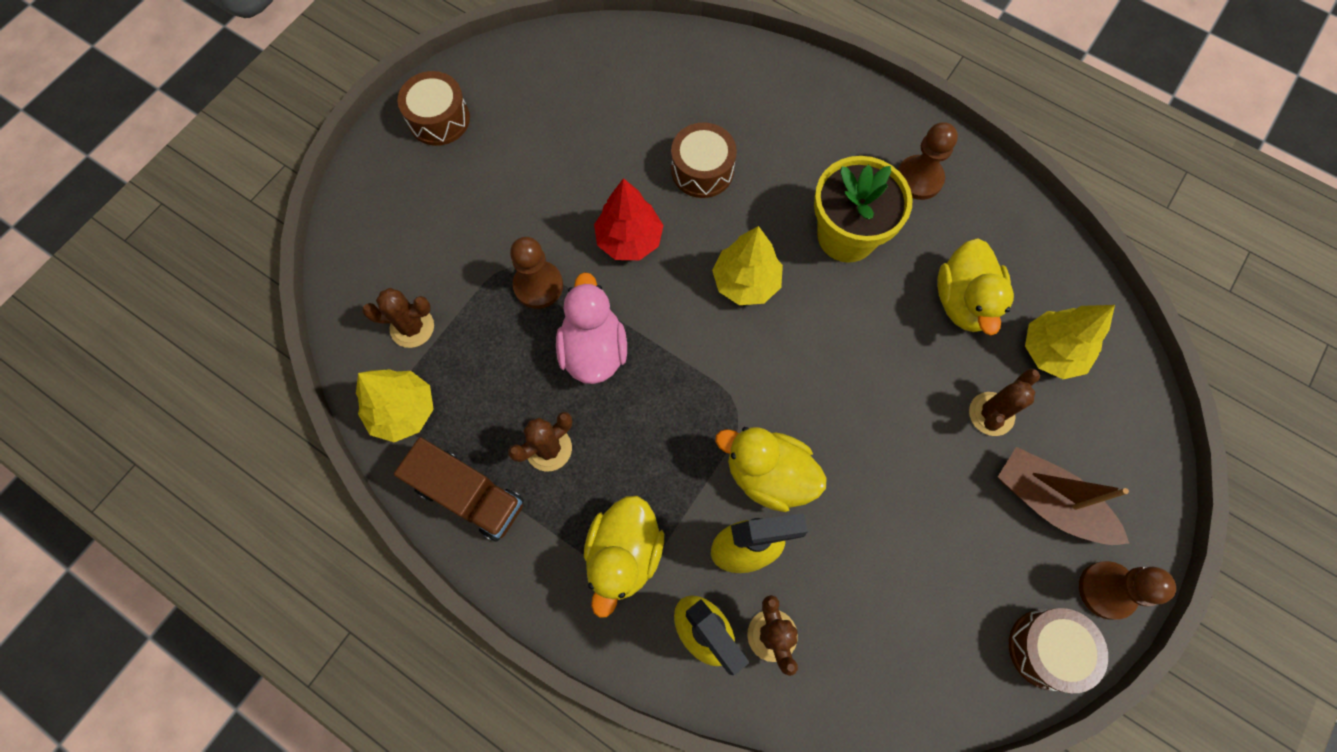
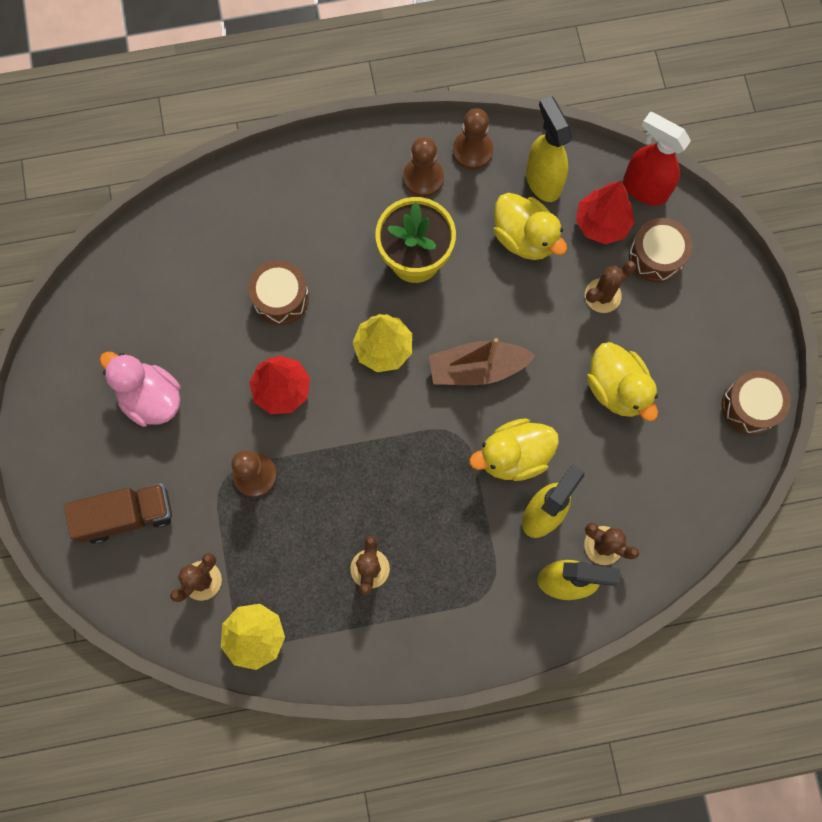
camera: 45 degrees left, 5 degrees up
brown truck [394,437,524,542] -> brown truck moved to [64,483,172,544]
brown drum [397,71,470,146] -> brown drum moved to [629,218,693,282]
pink duck [556,272,627,384] -> pink duck moved to [100,352,181,427]
yellow duck [584,496,664,618] -> yellow duck moved to [587,342,658,421]
brown cactus [969,369,1040,436] -> brown cactus turned 60 degrees clockwise [585,261,636,313]
brown boat [998,447,1129,545] -> brown boat moved to [429,338,536,385]
yellow tree [1025,305,1115,379] -> red tree [576,181,634,244]
brown pawn [1079,561,1176,620] -> brown pawn moved to [453,108,493,170]
none -> yellow spray bottle [526,96,572,202]
none -> red spray bottle [623,112,691,206]

